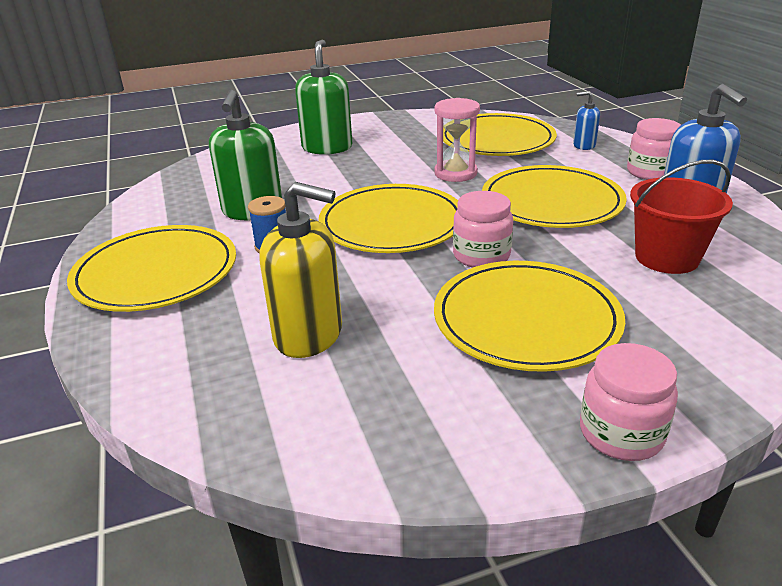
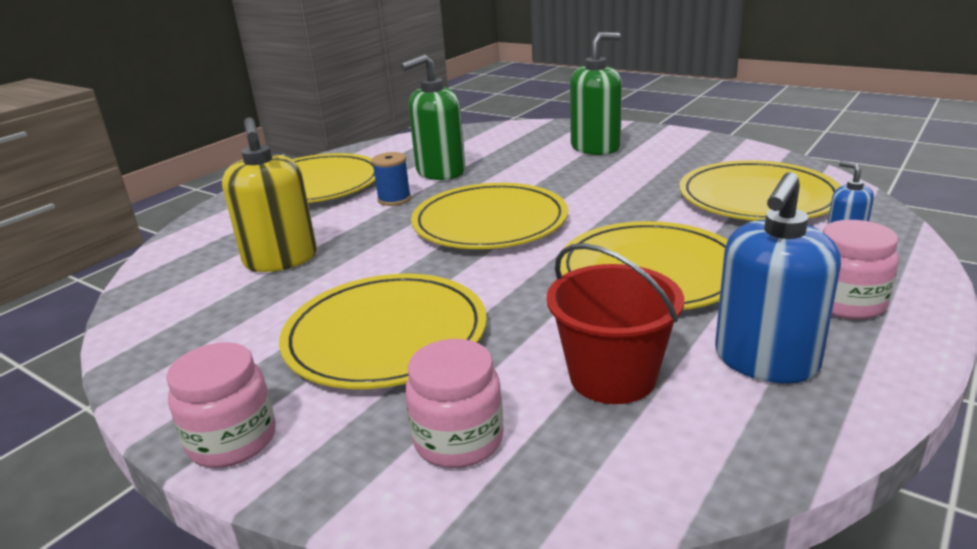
camera: 55 degrees right, 5 degrees down
pink hourglass [434,98,480,182] -> none
pink jar [453,191,513,268] -> pink jar moved to [405,339,504,468]

